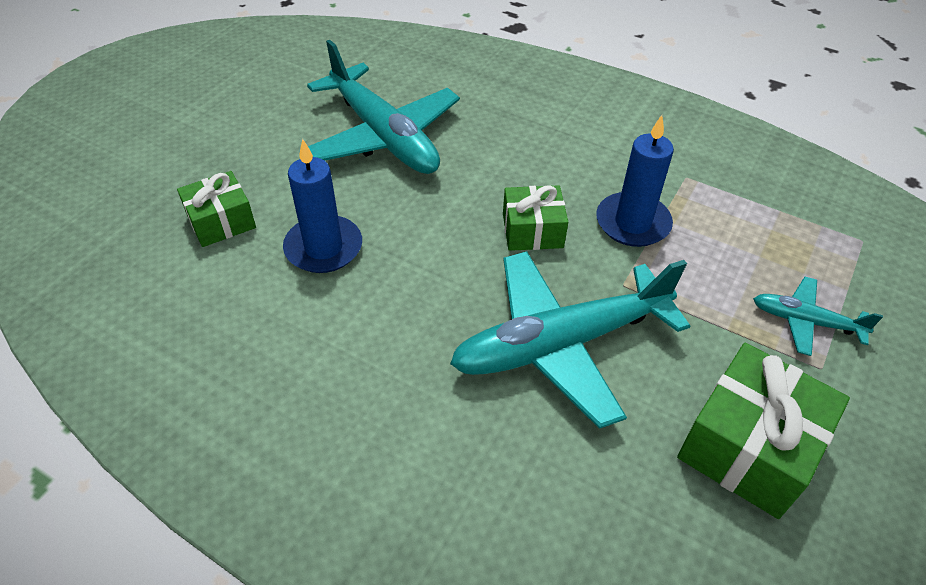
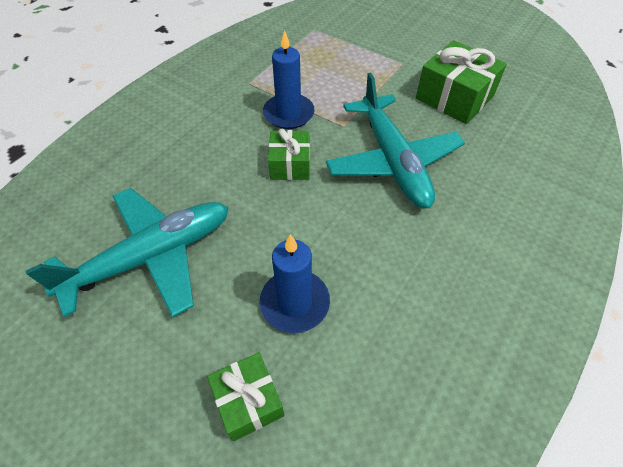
camera: 85 degrees left, 5 degrees up
turquoise plane [753,277,883,356] -> none

